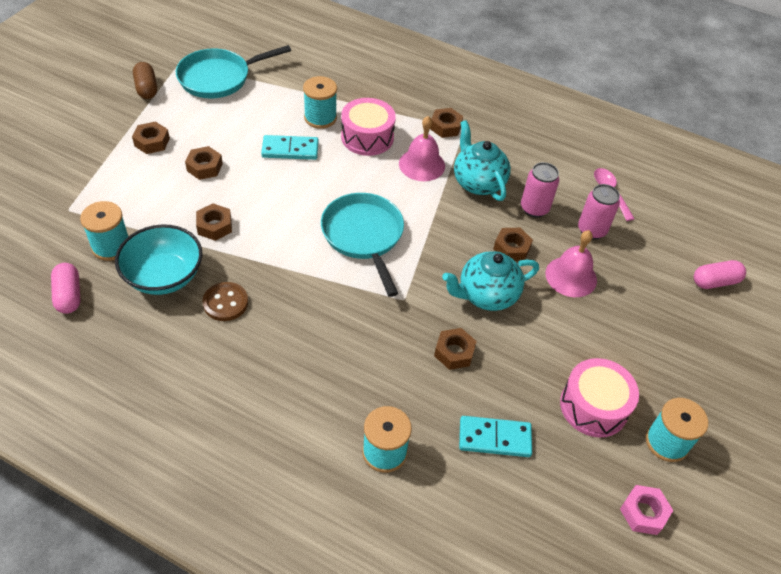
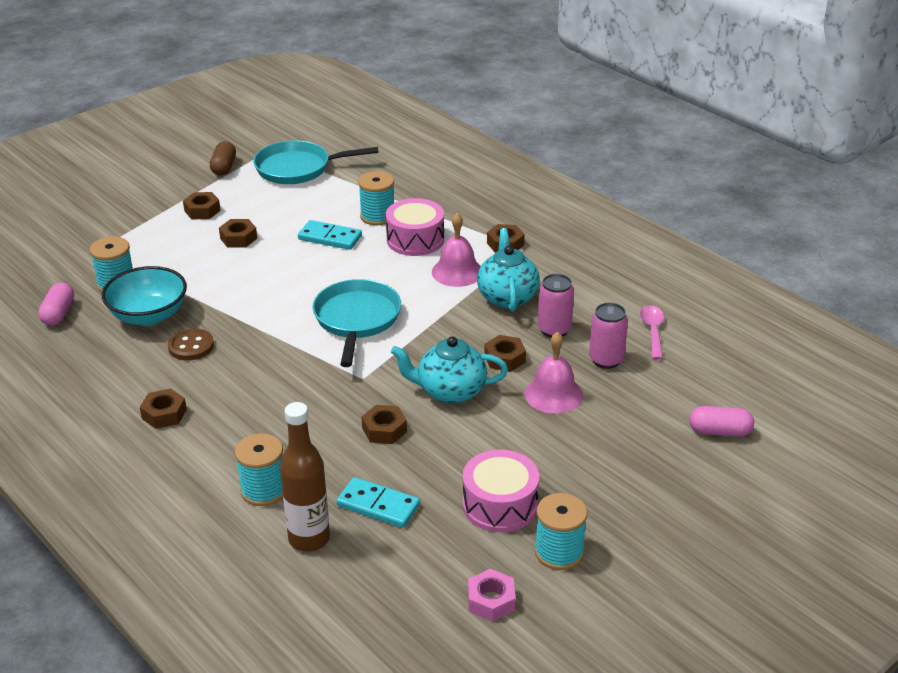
camera: 25 degrees right, 15 degrees down
brown nut [196,203,232,241] -> brown nut moved to [140,388,187,429]
none -> brown bottle [280,402,330,552]

